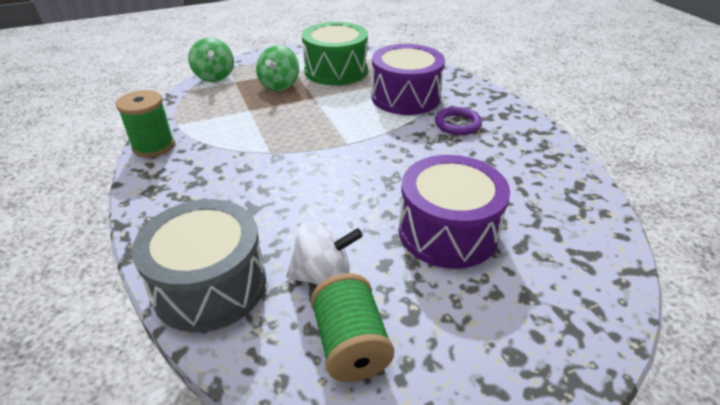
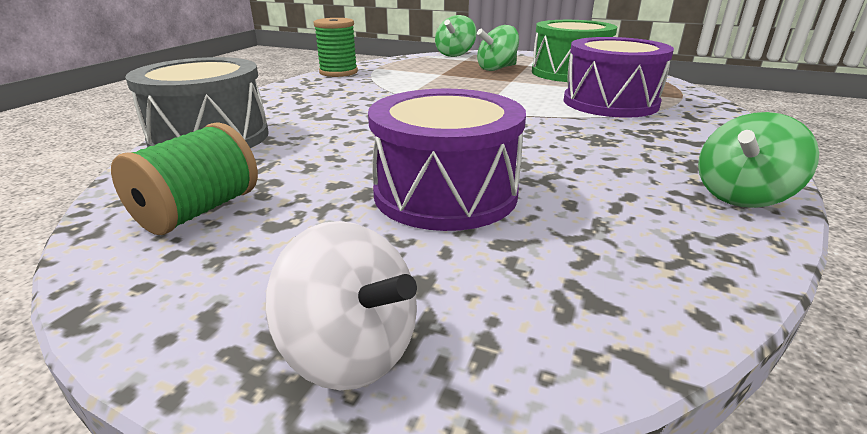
camera: 45 degrees right, 10 degrees down
white spinning top [286,221,363,285] -> white spinning top moved to [265,221,417,390]
purple ring [435,107,482,135] -> none
none -> green spinning top [698,112,819,208]

